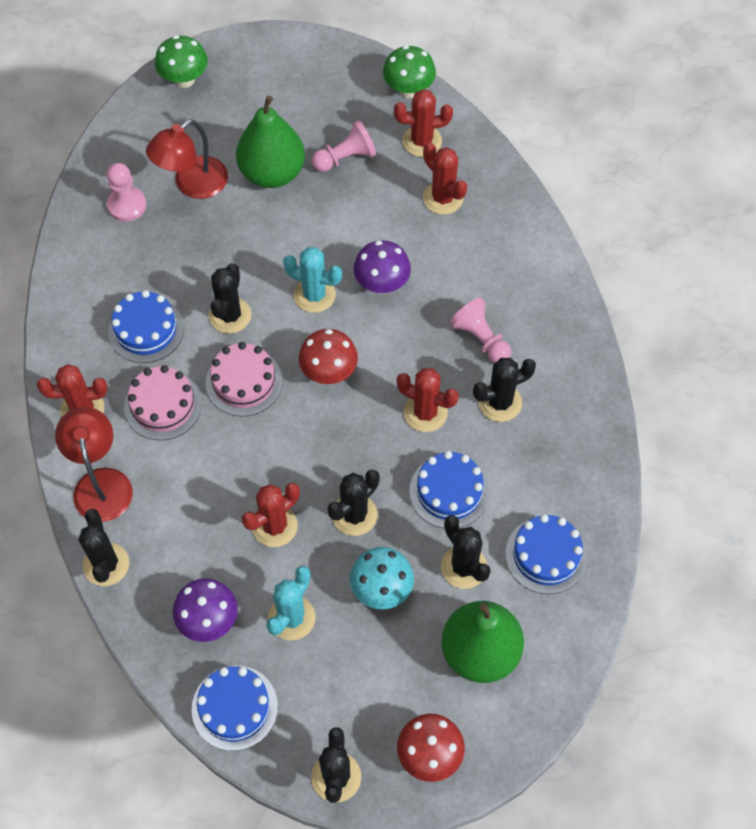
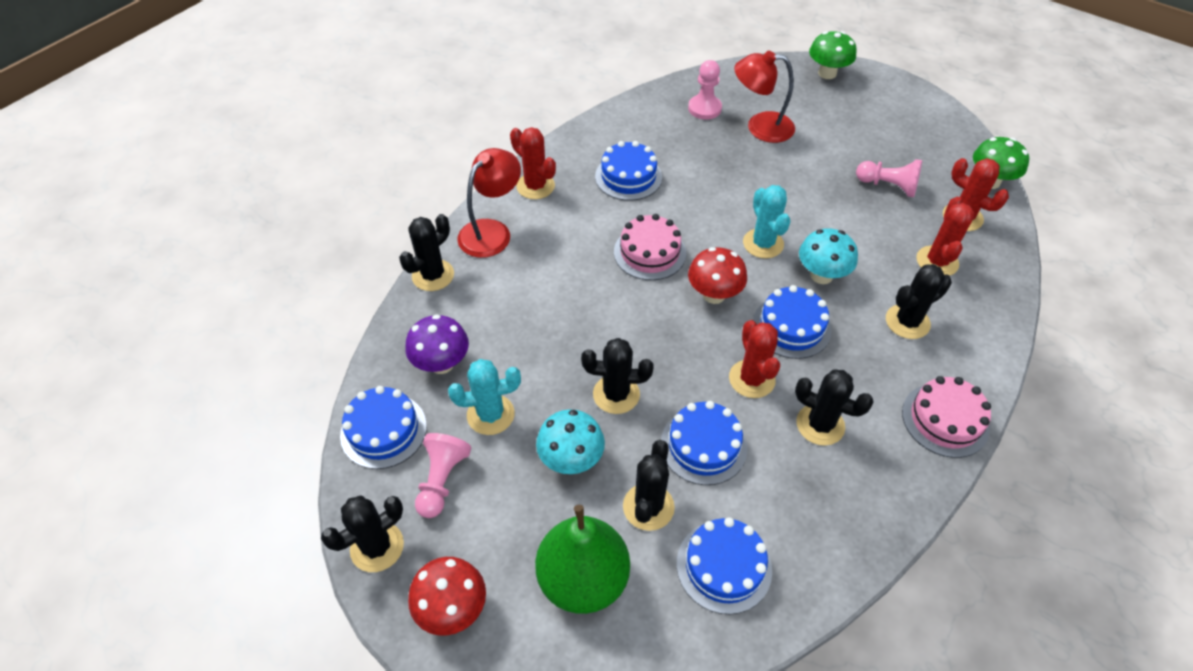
camera: 50 degrees right, 10 degrees down
pink cake [124,365,202,440] -> pink cake moved to [902,376,991,458]
black cactus [209,263,251,334] -> black cactus moved to [886,264,952,339]
green pear [236,96,305,188] -> none
red cactus [242,483,300,547] -> none
purple mushroom [353,240,411,294] -> turquoise mushroom [799,228,858,284]
pink pawn [449,297,511,363] -> pink pawn moved to [415,433,472,518]
none -> blue cake [753,285,832,359]

